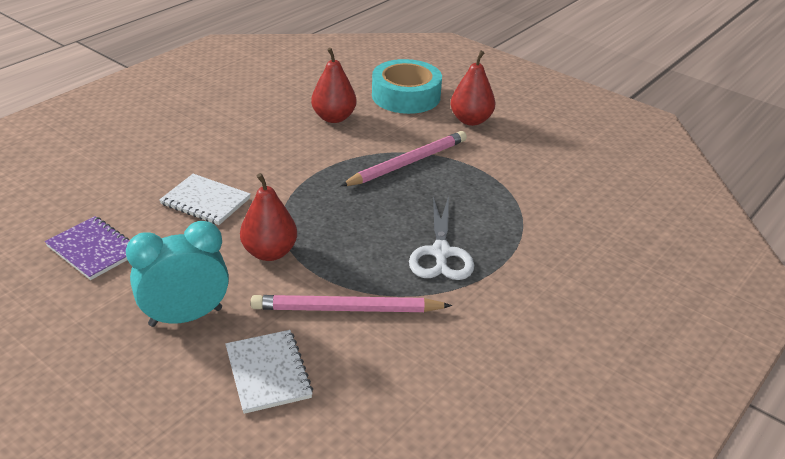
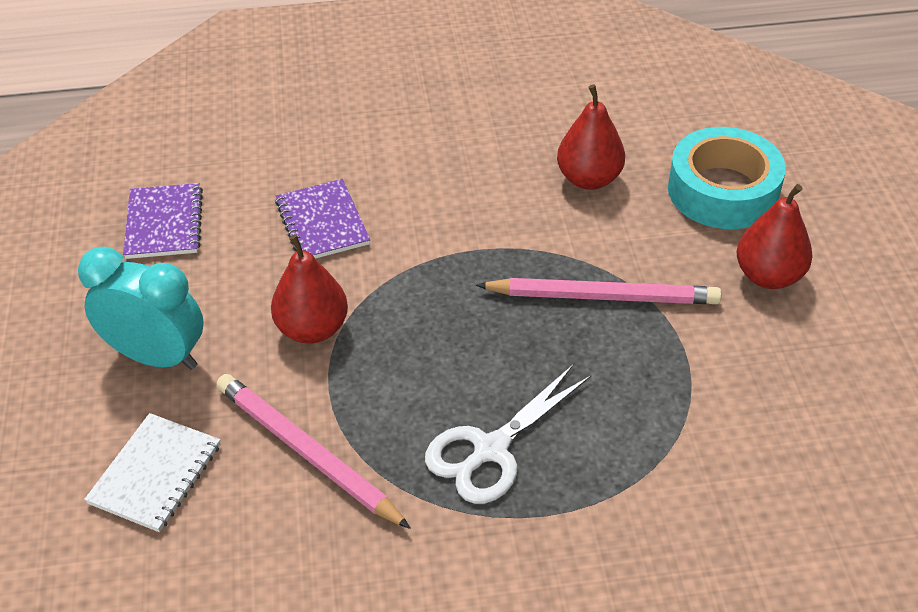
camera: 45 degrees right, 10 degrees up
white notebook [159,174,251,225] -> purple notebook [275,179,370,259]

